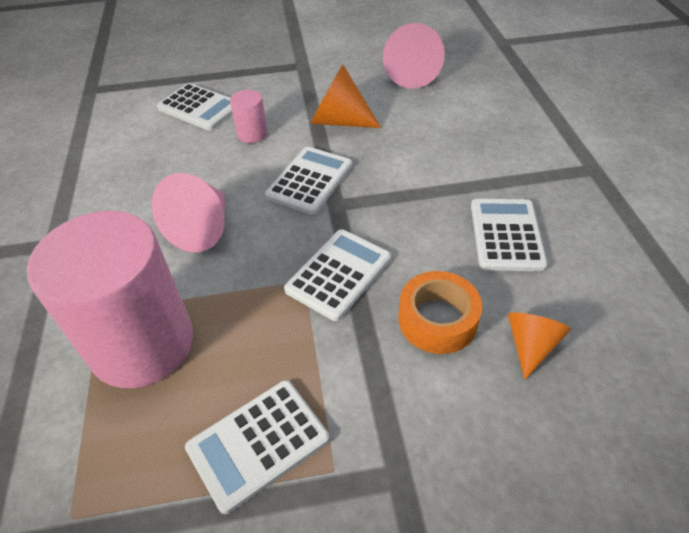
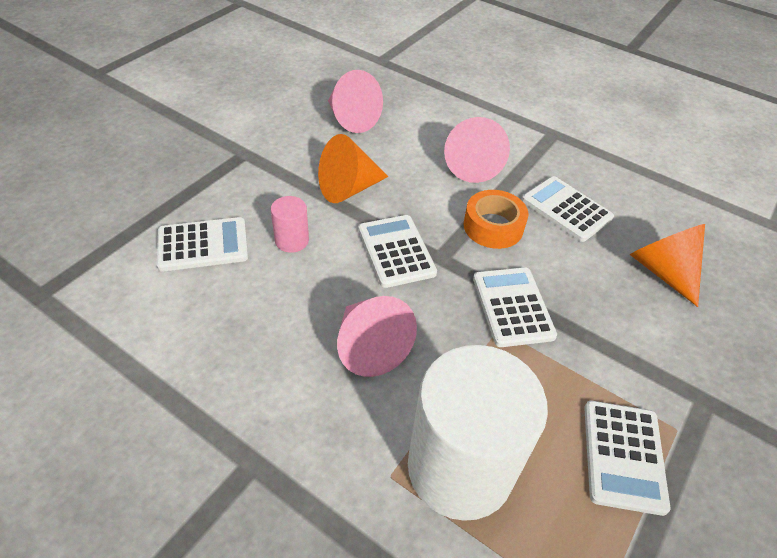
camera: 50 degrees left, 0 degrees up
pink cylinder [27,211,193,388] -> white cylinder [408,345,548,521]
orange tape [398,271,482,354] -> orange tape moved to [463,190,528,249]
orange cone [508,312,571,380] -> orange cone [630,224,705,307], size x1.57
none -> pink cone [444,117,510,183]

